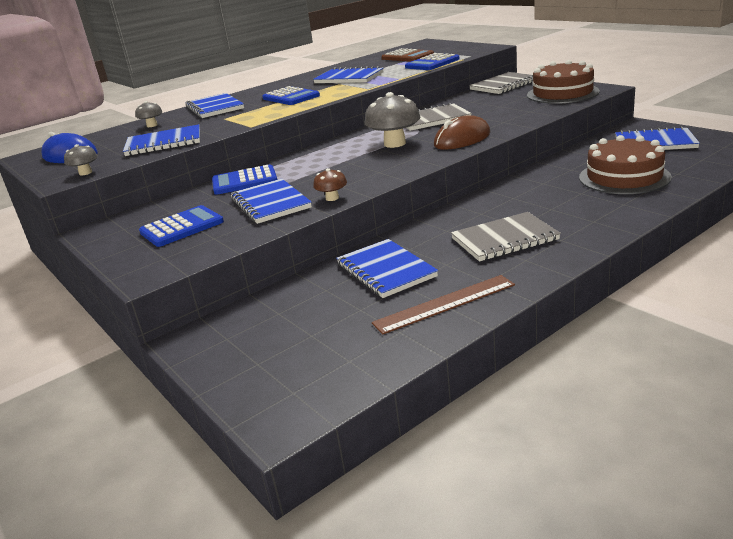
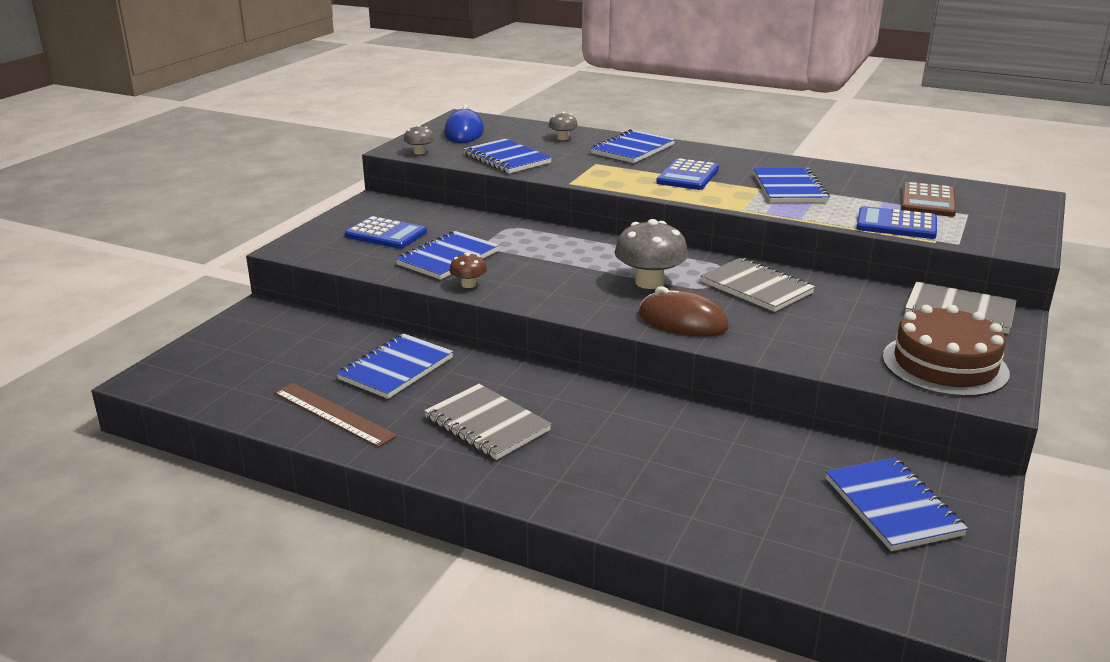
camera: 60 degrees right, 0 degrees up
blue calculator [212,165,277,195] -> none
brown cake [579,135,672,194] -> none

